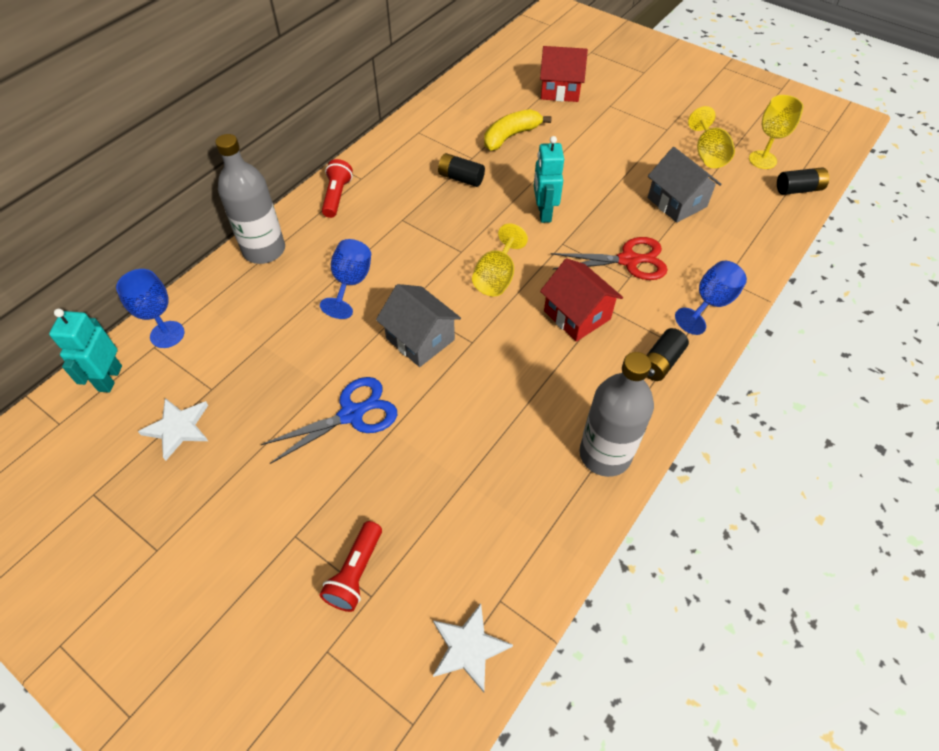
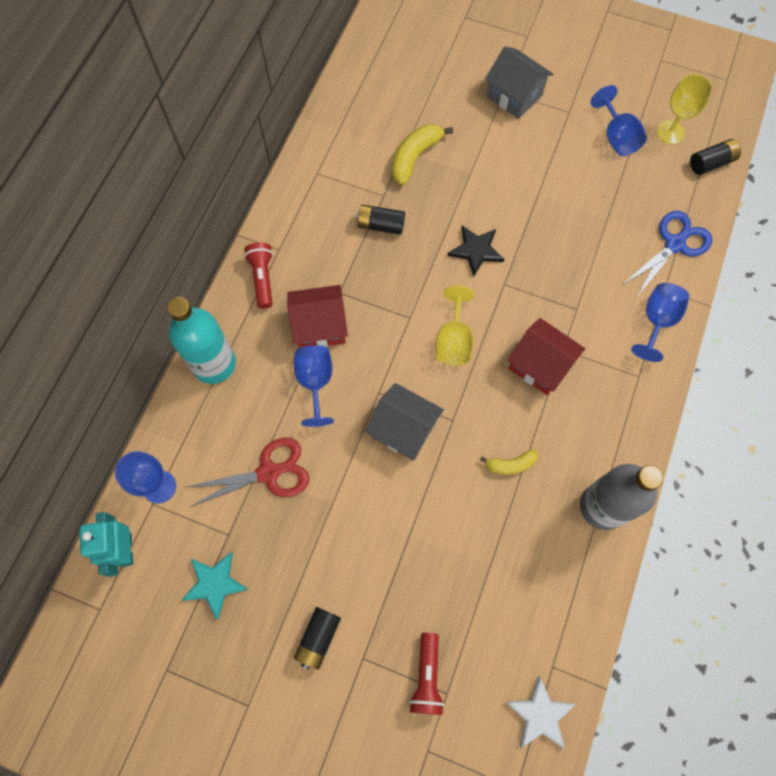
camera: 15 degrees left, 15 degrees up
white star [138,398,208,461] -> turquoise star [182,552,249,620]
grey bottle [215,134,285,264] -> turquoise bottle [167,297,236,384]
blue scissors [261,377,397,464] -> blue scissors moved to [622,211,712,298]
turquoise robot [534,136,564,223] -> black star [447,225,504,277]
red house [540,46,588,102] -> red house moved to [287,285,348,348]
red scissors [551,237,668,280] -> red scissors moved to [187,438,309,507]
black battery [646,328,689,381] -> black battery moved to [294,607,341,670]
grey house [648,147,722,223] -> grey house moved to [485,46,553,119]
yellow goblet [688,106,735,168] -> blue goblet [591,85,647,156]
none -> yellow banana [480,449,538,475]

